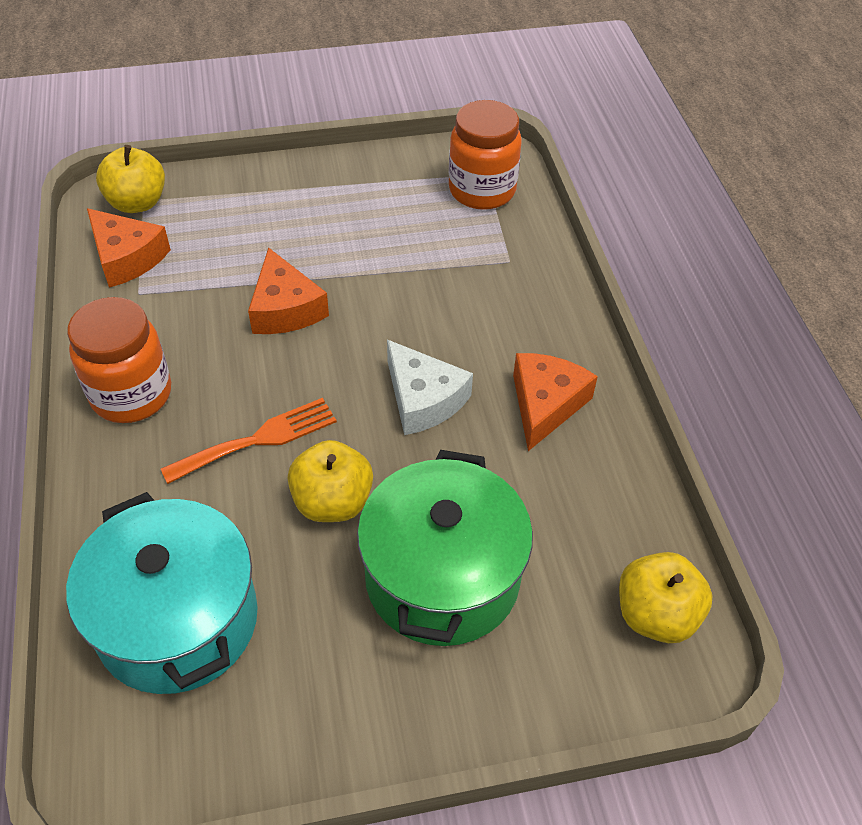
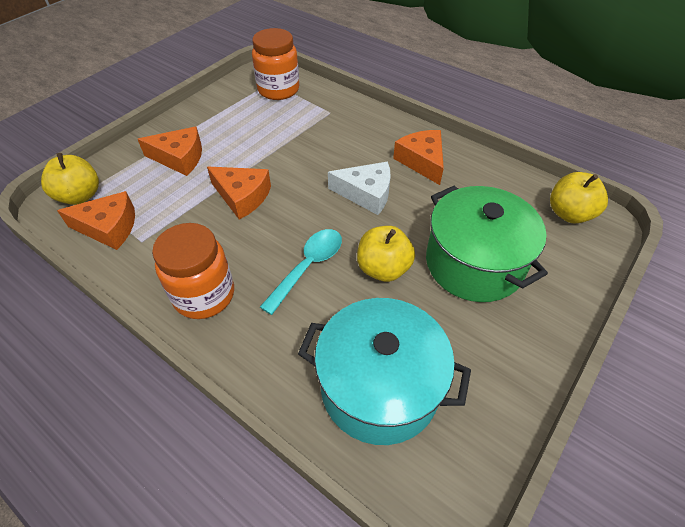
camera: 40 degrees left, 0 degrees up
orange fork [161,398,337,484] -> turquoise spoon [260,229,342,315]
none -> orange cheese [138,127,202,176]

